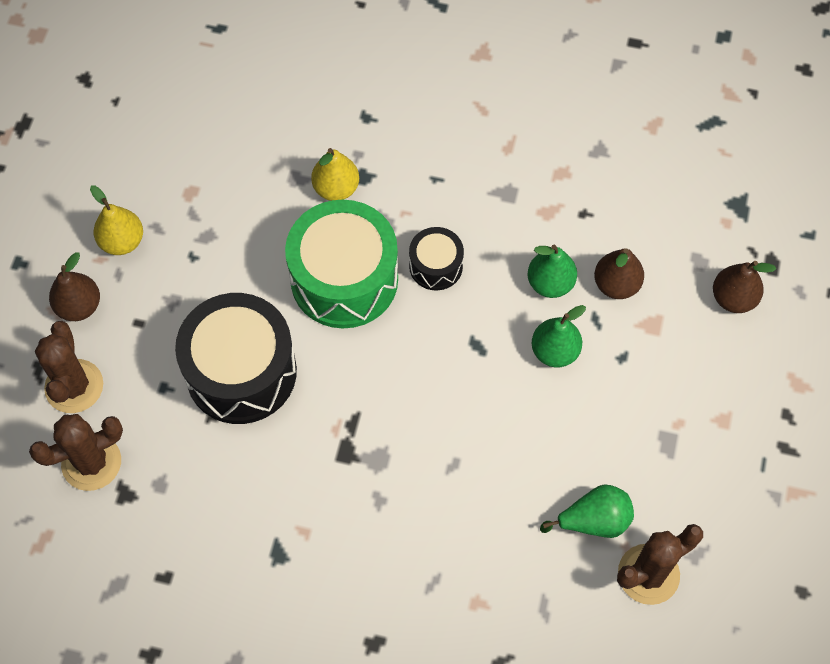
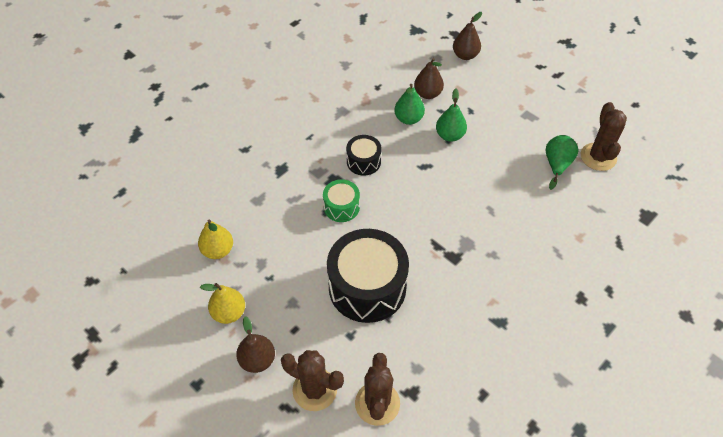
camera: 60 degrees left, 10 degrees down
green drum [285,200,398,328] -> green drum [323,179,360,222], size x0.50
yellow pear [311,148,359,201] -> yellow pear moved to [198,219,233,259]

